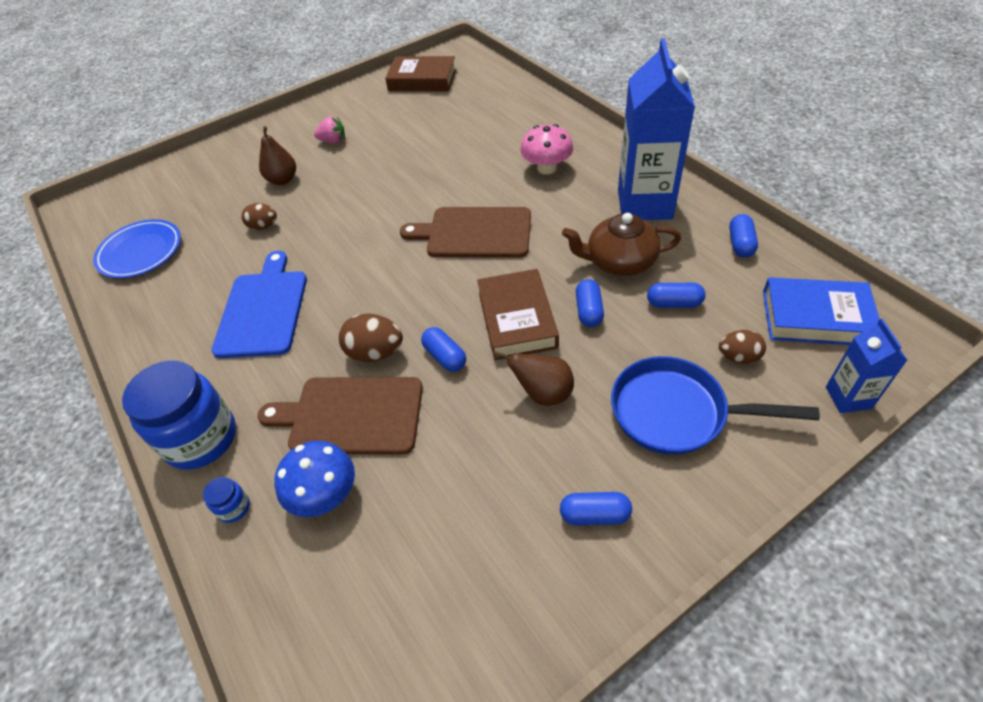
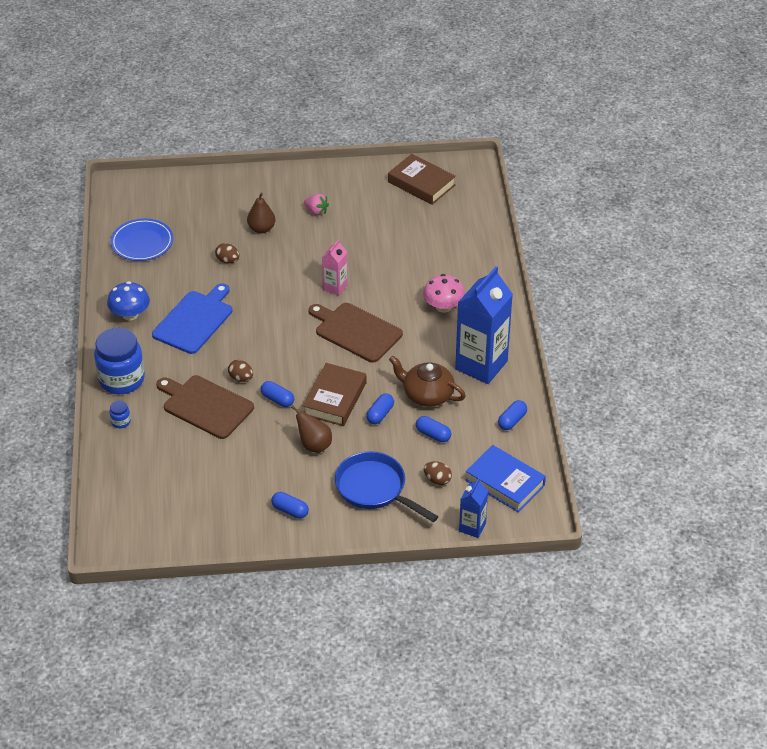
camera: 25 degrees right, 5 degrees down
blue mushroom [275,441,355,517] -> blue mushroom moved to [107,281,150,320]
brown egg [339,314,403,362] -> brown egg [228,360,253,382], size x0.67
blue capsule [421,327,466,372] -> blue capsule turned 45 degrees counterclockwise [261,381,294,407]
none -> pink carton [322,239,348,296]

